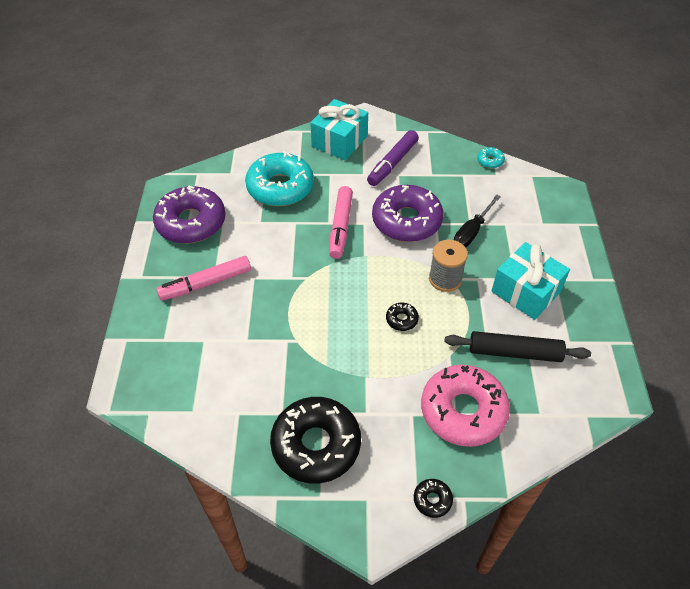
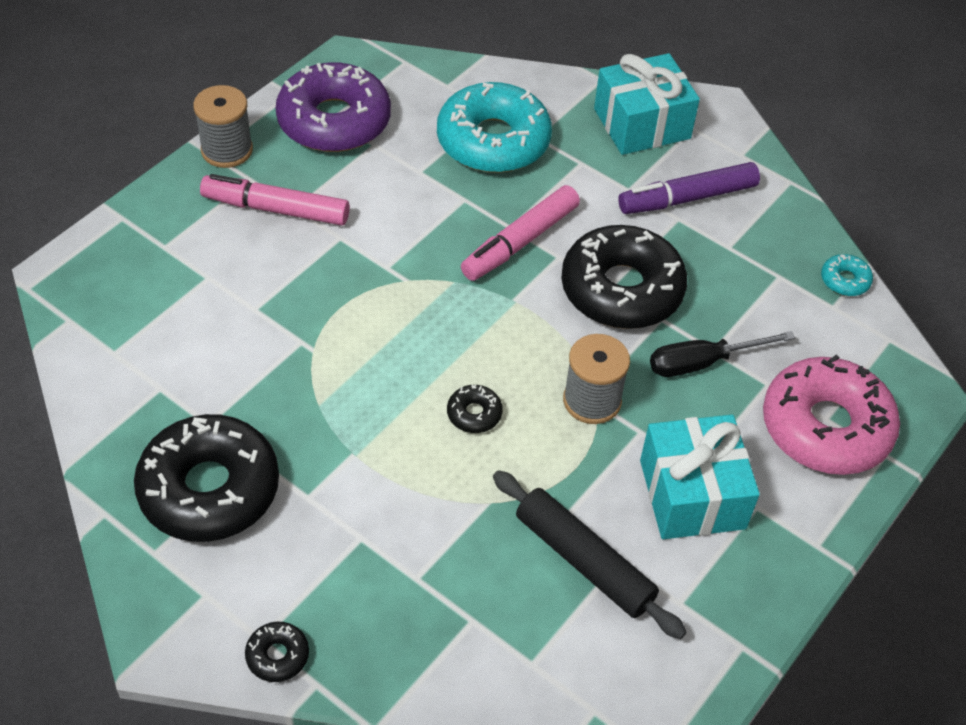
camera: 35 degrees right, 0 degrees up
purple donut [372,185,444,242] -> black donut [561,225,687,329]
pink donut [421,365,510,447] -> pink donut moved to [763,355,900,475]
none -> grey spool [193,85,253,168]

